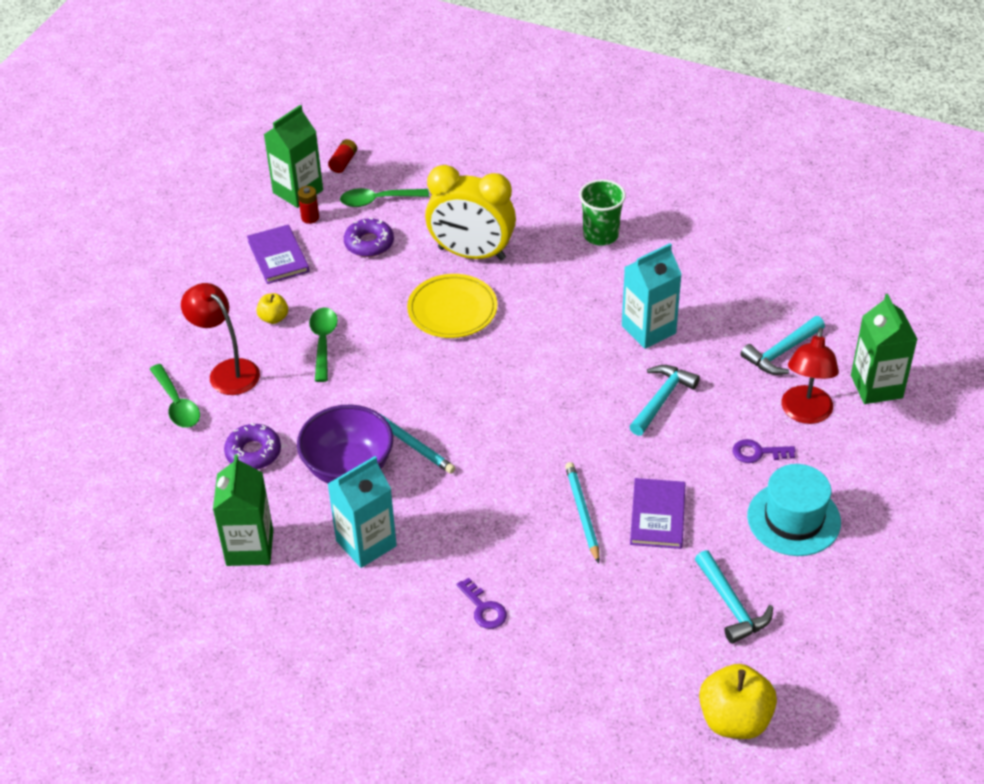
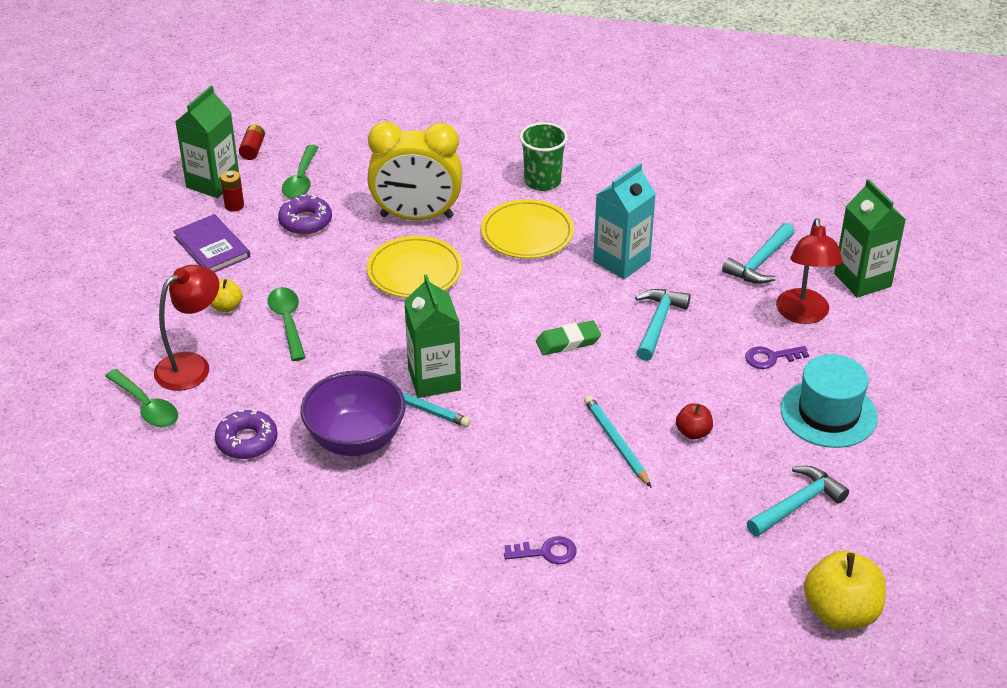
camera: 15 degrees left, 5 degrees down
red lamp [181,283,260,395] -> red lamp turned 105 degrees clockwise [154,265,219,391]
green carton [213,454,273,566] -> green carton moved to [404,274,461,398]
turquoise carton [328,456,397,568] -> none
green spoon [340,188,429,207] -> green spoon turned 60 degrees counterclockwise [282,145,319,199]
purple key [456,577,507,629] -> purple key turned 45 degrees counterclockwise [504,536,577,565]
purple book [630,478,686,549] -> red apple [676,403,713,440]
turquoise hammer [695,550,773,644] -> turquoise hammer turned 90 degrees counterclockwise [747,466,849,537]
none -> yellow plate [481,199,574,259]
none -> green eraser [536,321,601,355]

